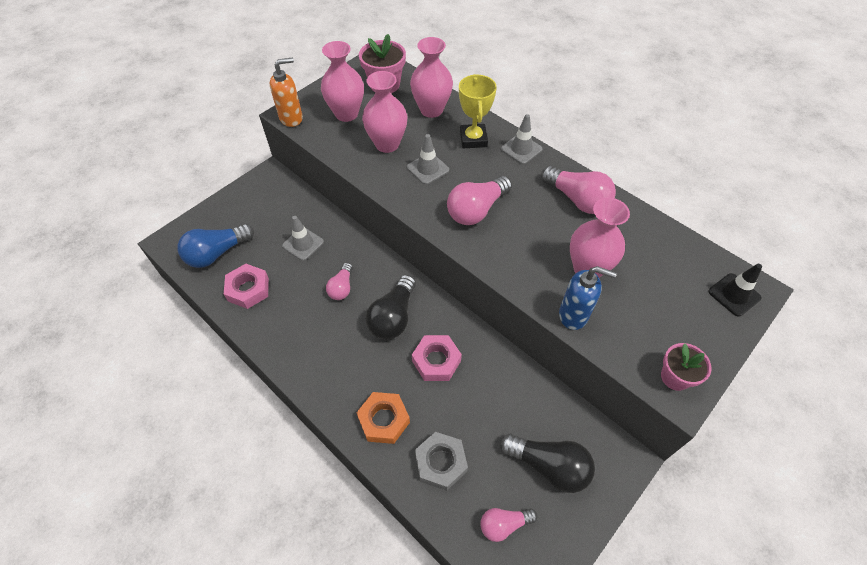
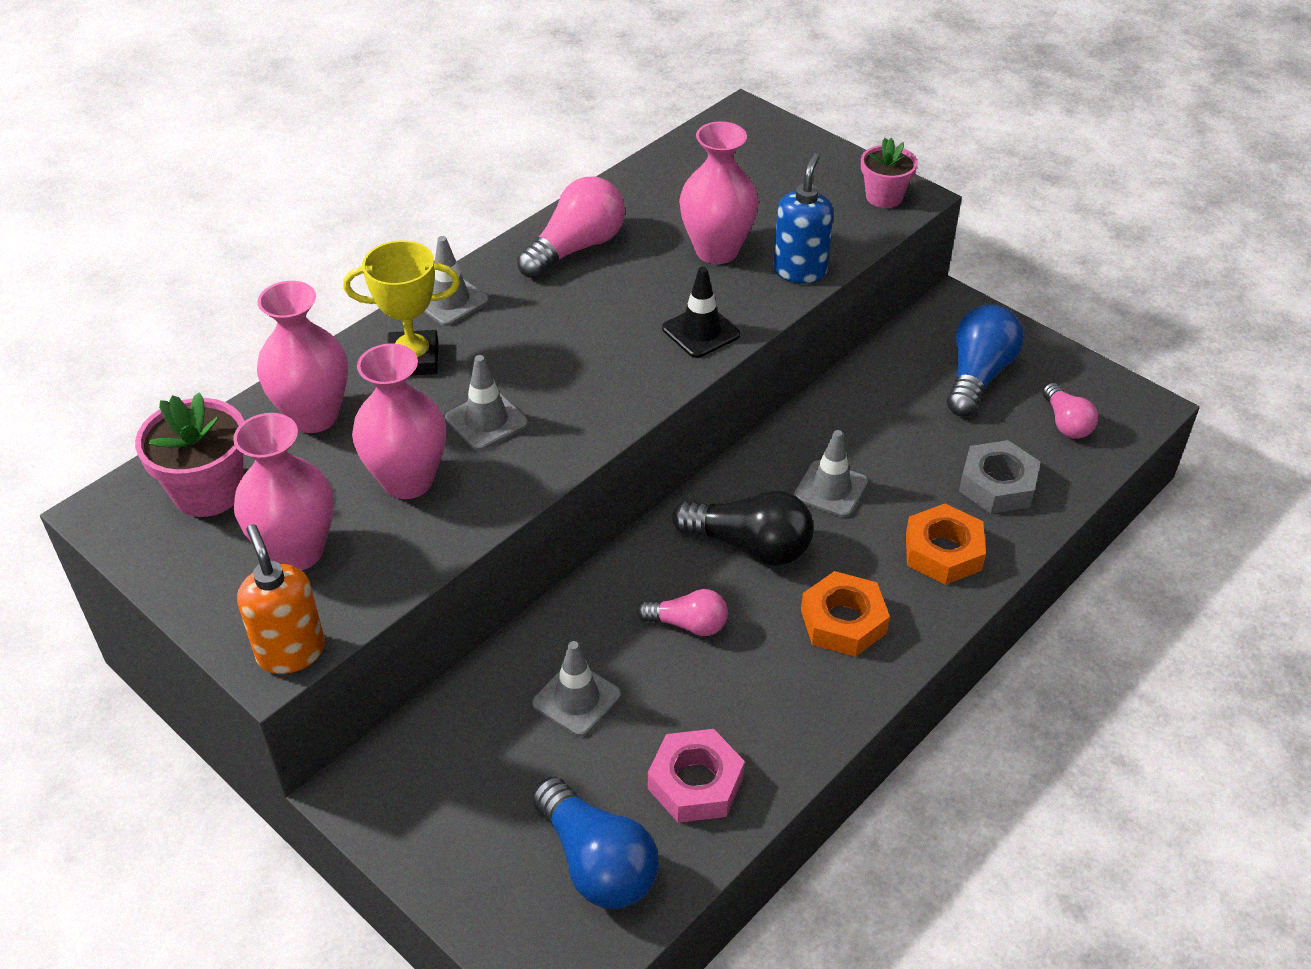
camera: 90 degrees left, 10 degrees down
pink nut [412,335,462,381] -> grey traffic cone [794,430,868,517]
pink light bulb [447,176,512,225] -> none
black light bulb [500,434,595,493] -> blue light bulb [947,305,1023,416]
black traffic cone [709,264,762,317] -> black traffic cone moved to [662,267,740,358]
none -> orange nut [801,571,890,657]

